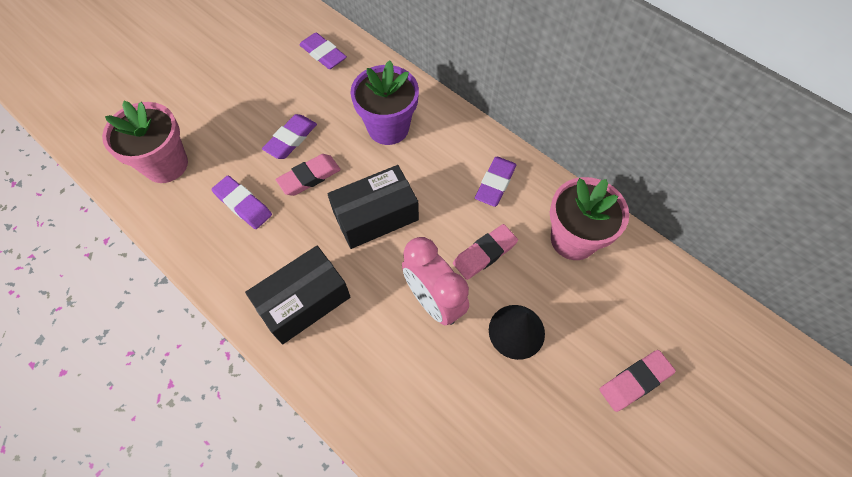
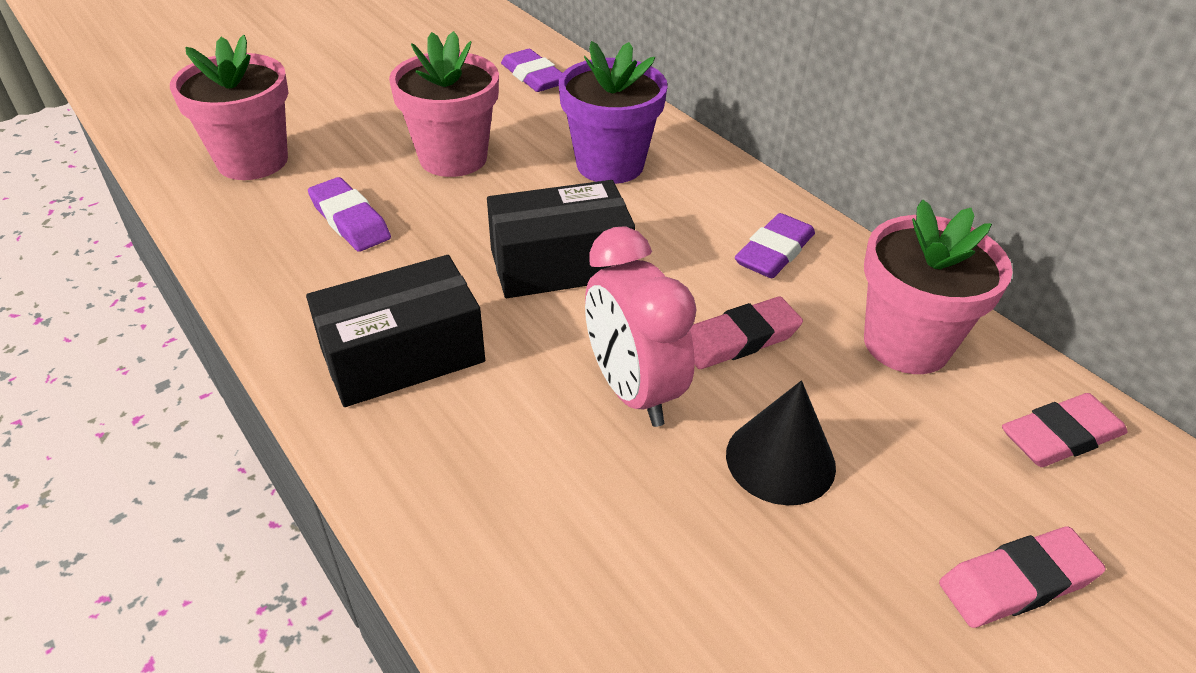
camera: 10 degrees right, 20 degrees down
purple eraser [262,114,317,159] -> pink flower pot [389,31,499,177]
pink eraser [276,154,341,196] -> pink eraser moved to [1002,393,1127,467]

